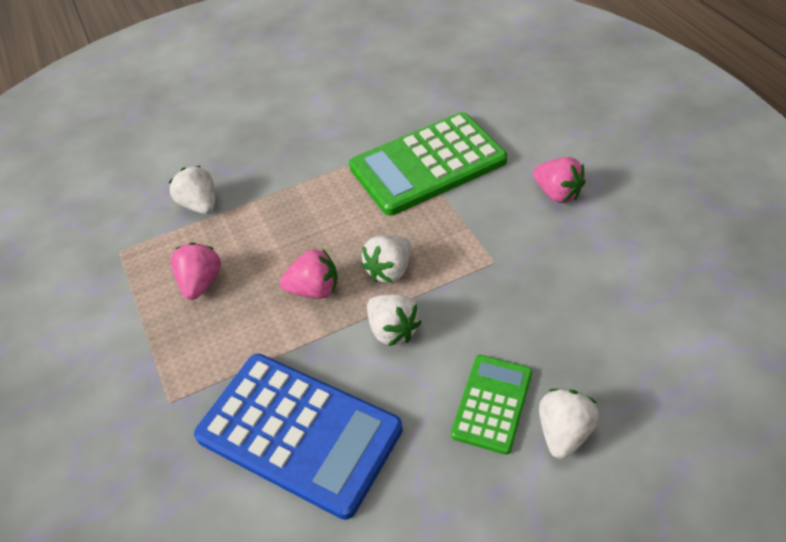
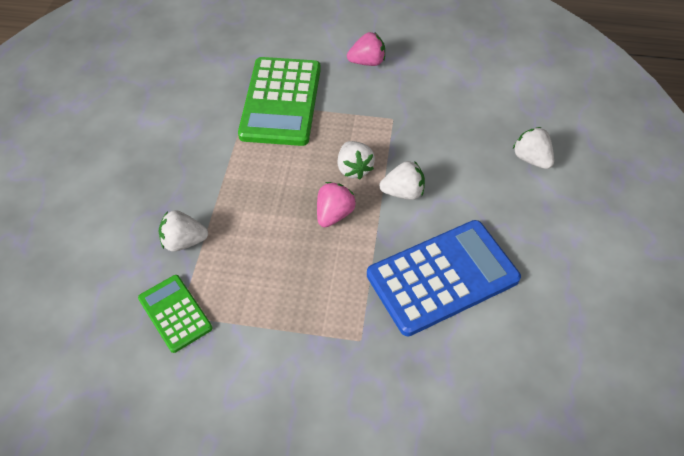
camera: 60 degrees left, 5 degrees up
pink strawberry [171,242,221,300] -> none
green calculator [451,355,532,455] -> green calculator moved to [138,275,213,353]

